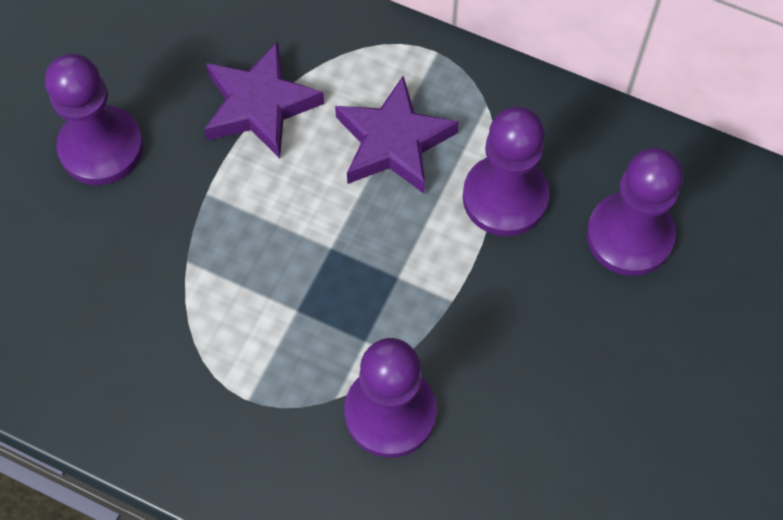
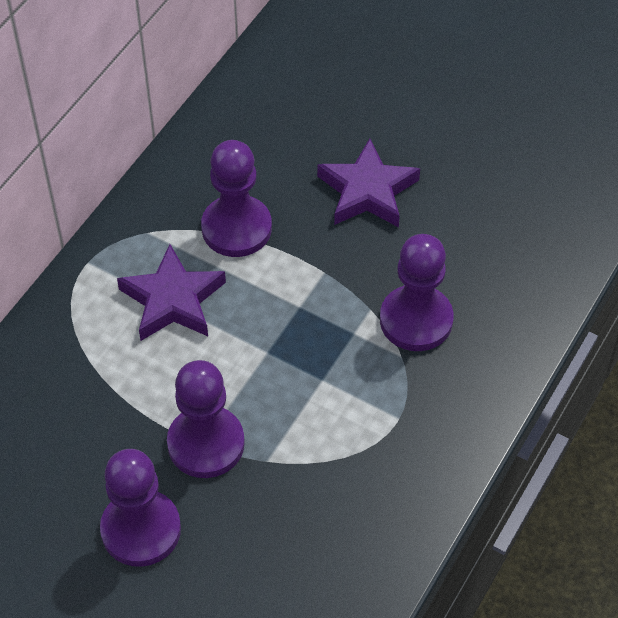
camera: 85 degrees left, 10 degrees down
purple star [204,42,324,159] -> purple star moved to [317,138,420,227]
purple pawn [586,148,683,276] -> purple pawn moved to [167,360,245,478]

